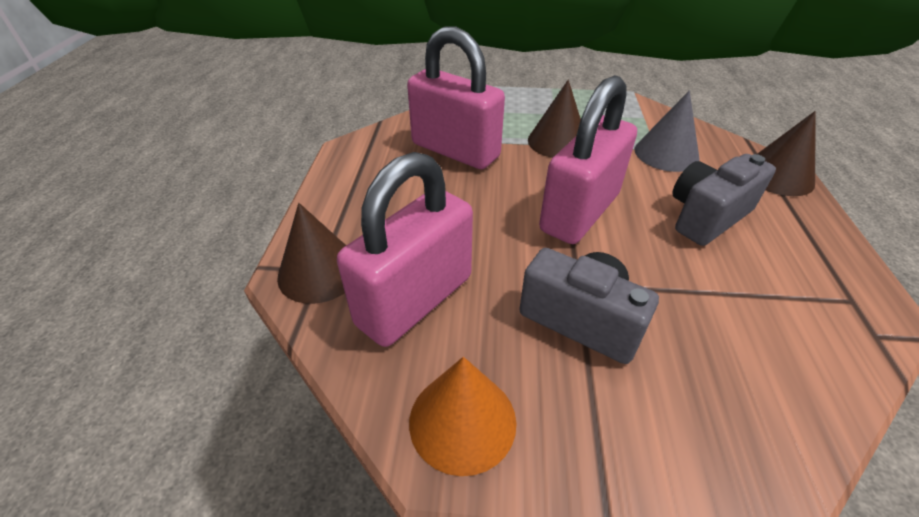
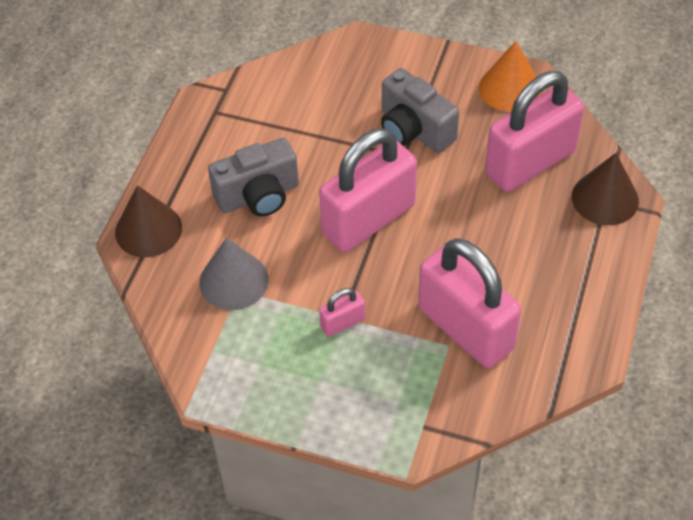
camera: 165 degrees left, 10 degrees up
brown cone [528,80,581,158] -> pink padlock [319,288,365,337]

